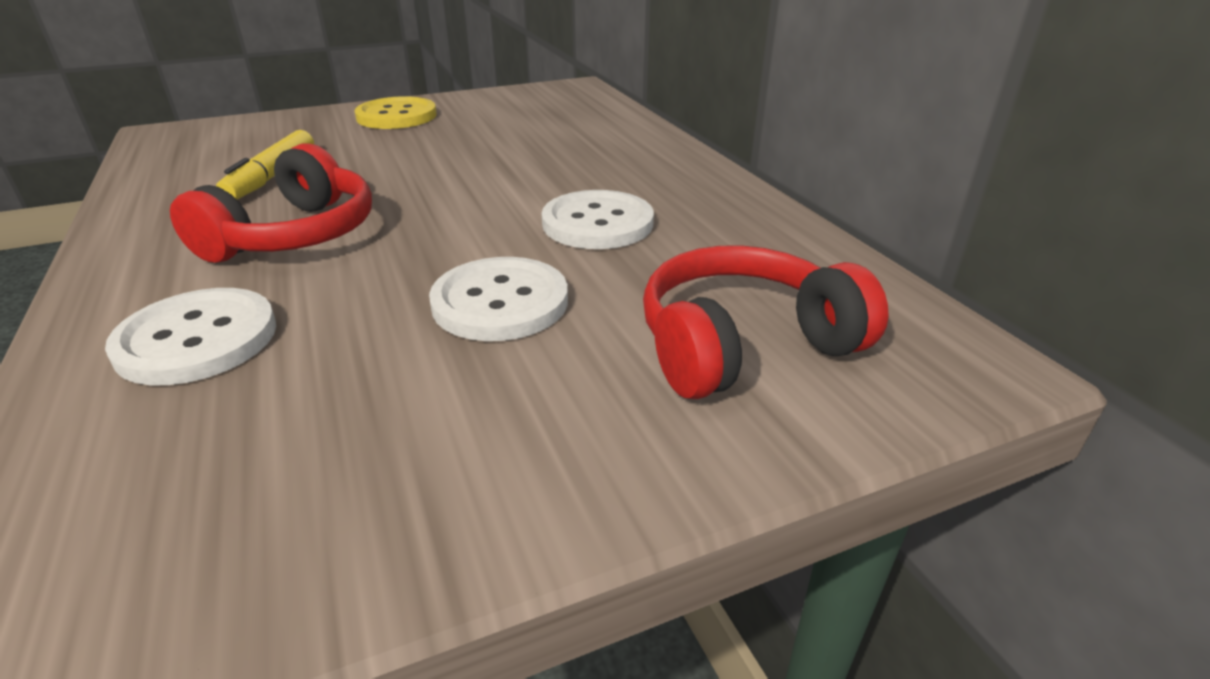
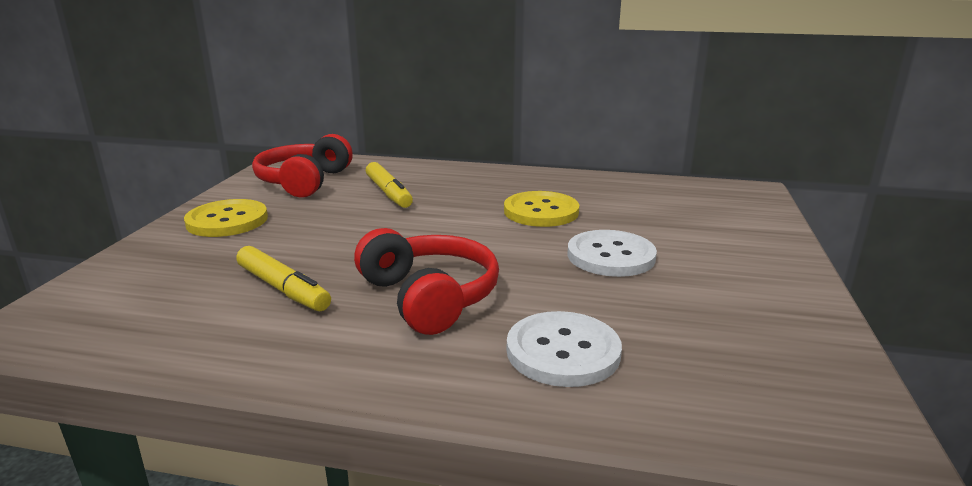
camera: 55 degrees left, 10 degrees down
white button [542,190,654,249] -> yellow button [504,191,579,227]
red headphones [643,245,889,399] -> red headphones moved to [252,134,353,198]
none -> yellow marker [366,162,413,208]

